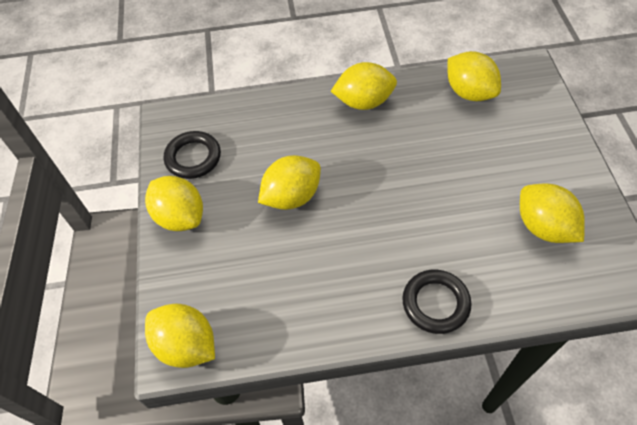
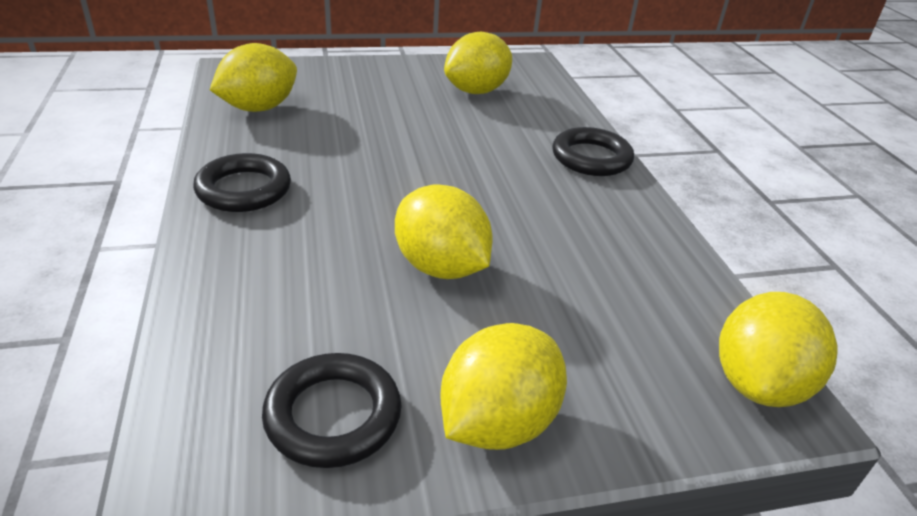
camera: 100 degrees left, 20 degrees down
yellow lemon [331,62,397,110] -> black ring [193,153,291,212]

